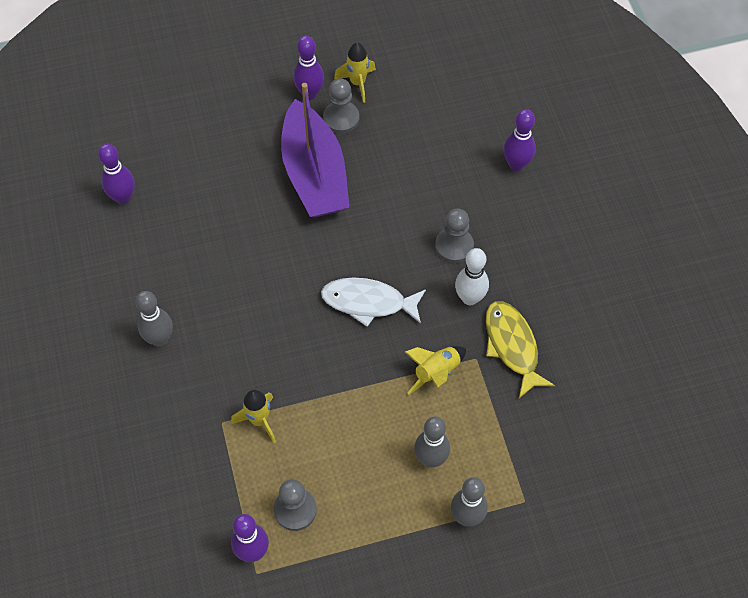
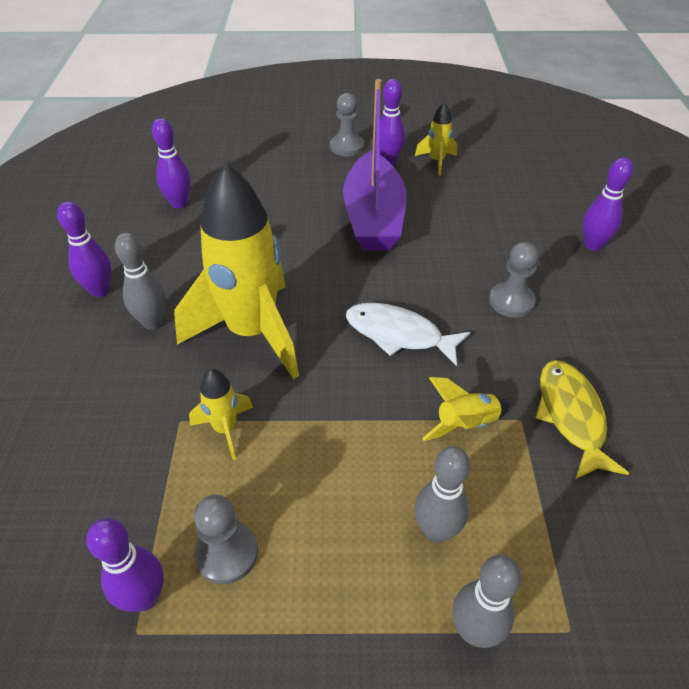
camera: 15 degrees right, 15 degrees down
grey pawn [323,78,359,134] -> grey pawn moved to [330,93,364,156]
white bowling pin [455,248,489,305] -> none
none -> purple bowling pin [57,201,112,297]
none -> yellow rocket [174,163,299,379]

